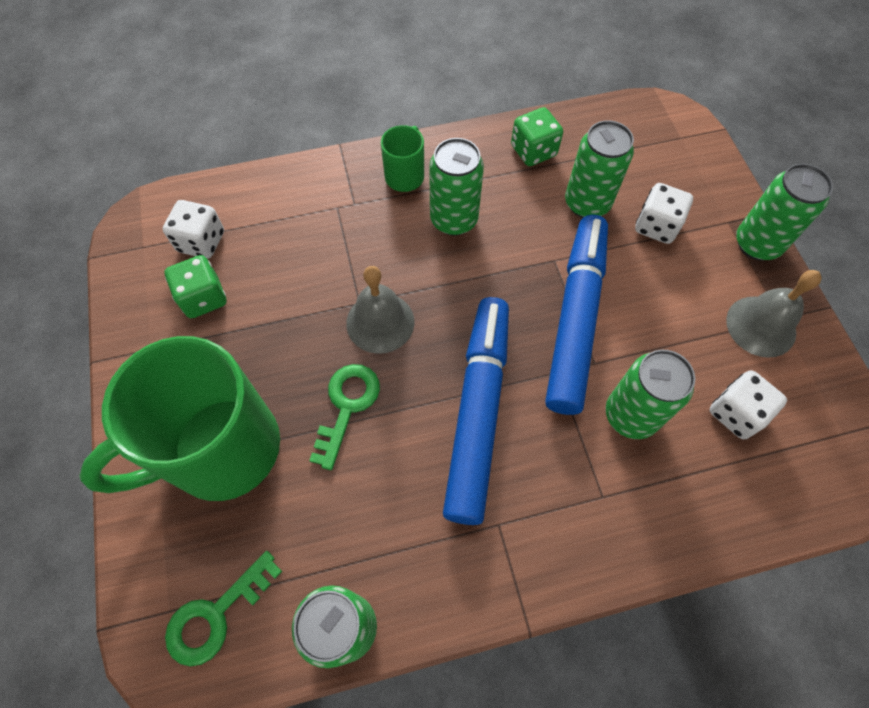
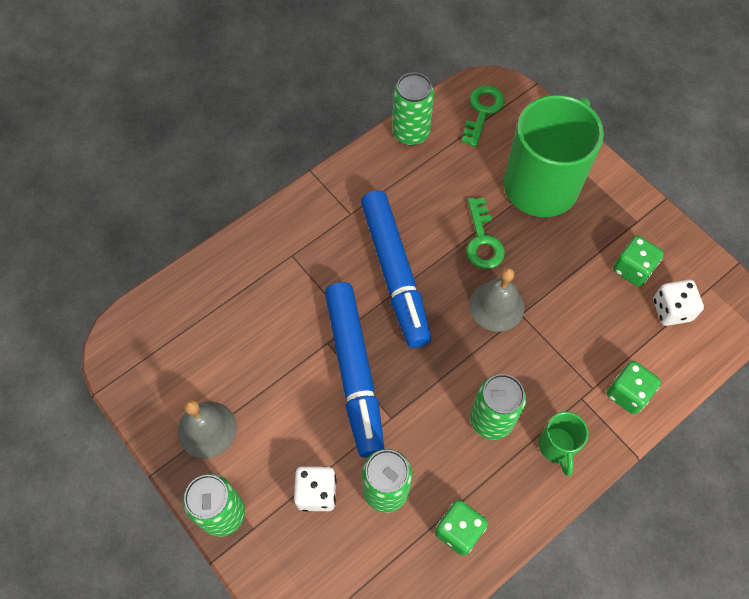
camera: 155 degrees right, 0 degrees up
green can [606,350,695,439] -> none
white dice [709,370,787,439] -> none
none -> green dice [607,361,661,414]

